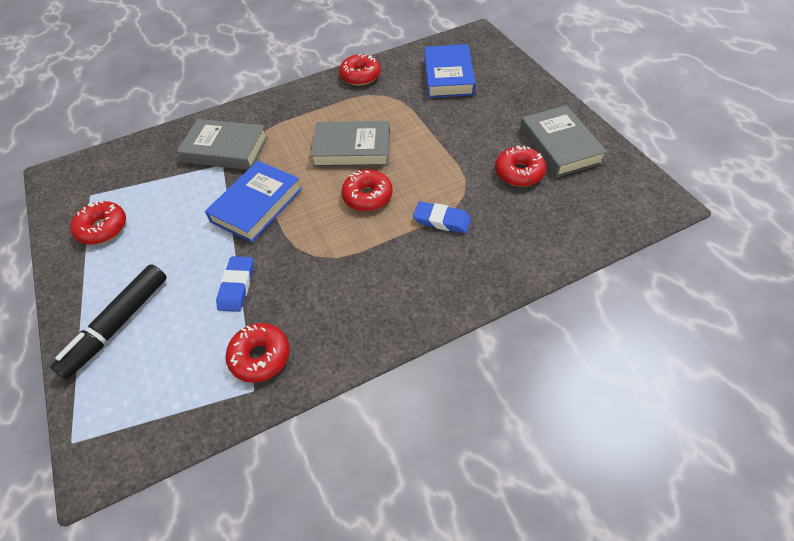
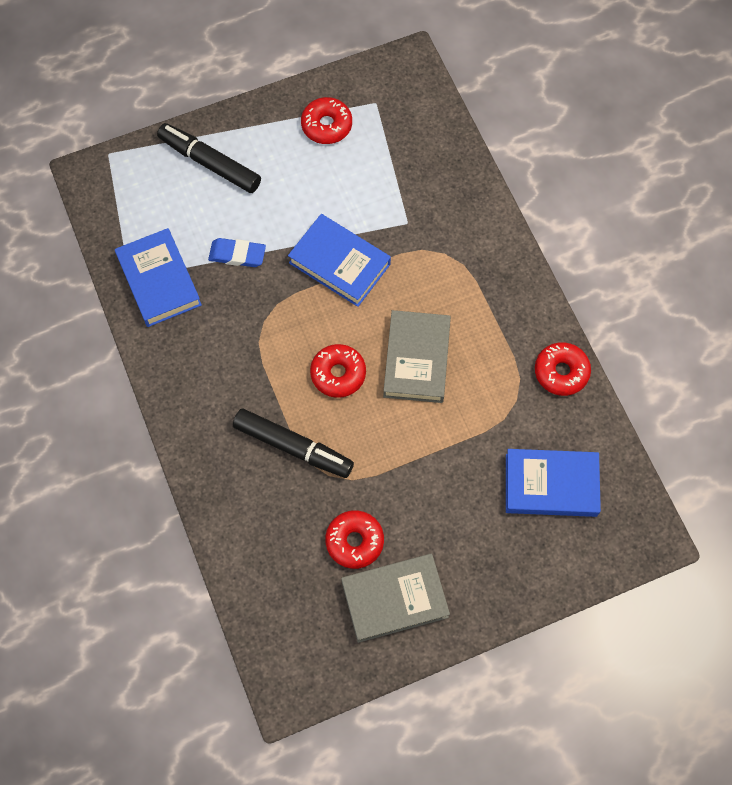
camera: 90 degrees right, 15 degrees up
grey book [177,119,268,170] -> none
red donut [226,323,290,383] -> blue book [115,228,202,327]
blue eraser [413,201,471,233] -> black marker [233,408,354,478]

